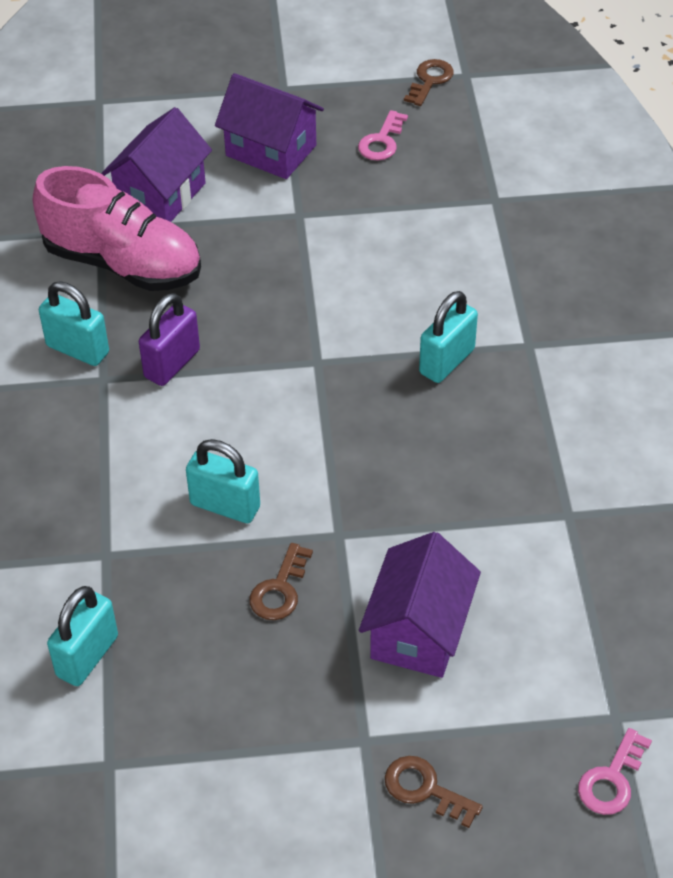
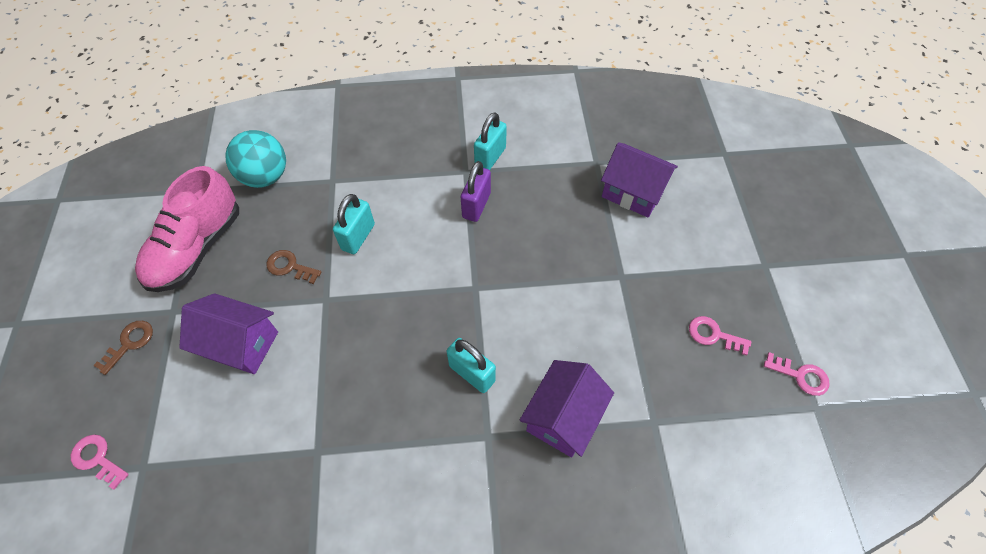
camera: 90 degrees right, 10 degrees up
pink shoe [33,166,201,291] -> pink shoe moved to [135,166,239,292]
turquoise padlock [47,586,118,686] -> turquoise ball [225,130,286,188]
purple padlock [139,293,200,386] -> purple padlock turned 75 degrees clockwise [461,161,491,222]
purple house [215,73,324,179] -> purple house moved to [519,360,614,458]
brown key [404,59,454,106] -> pink key [764,352,829,396]

